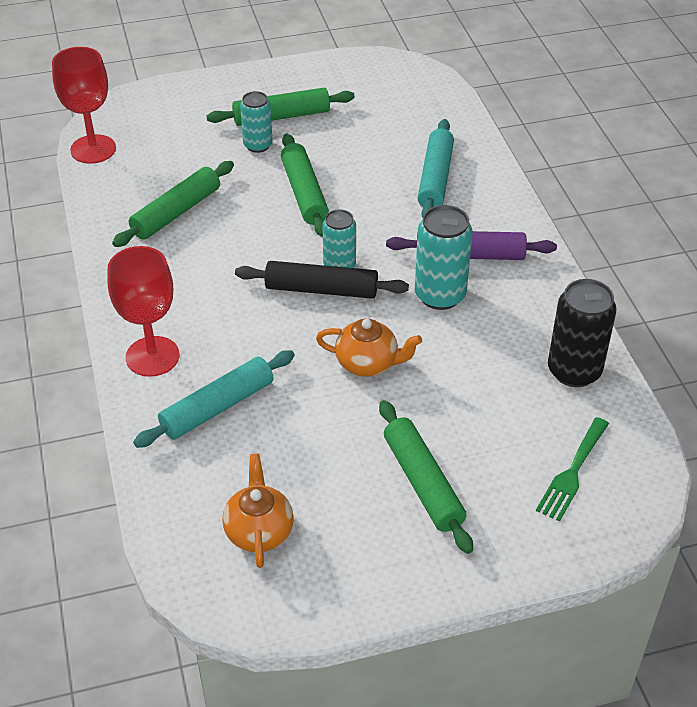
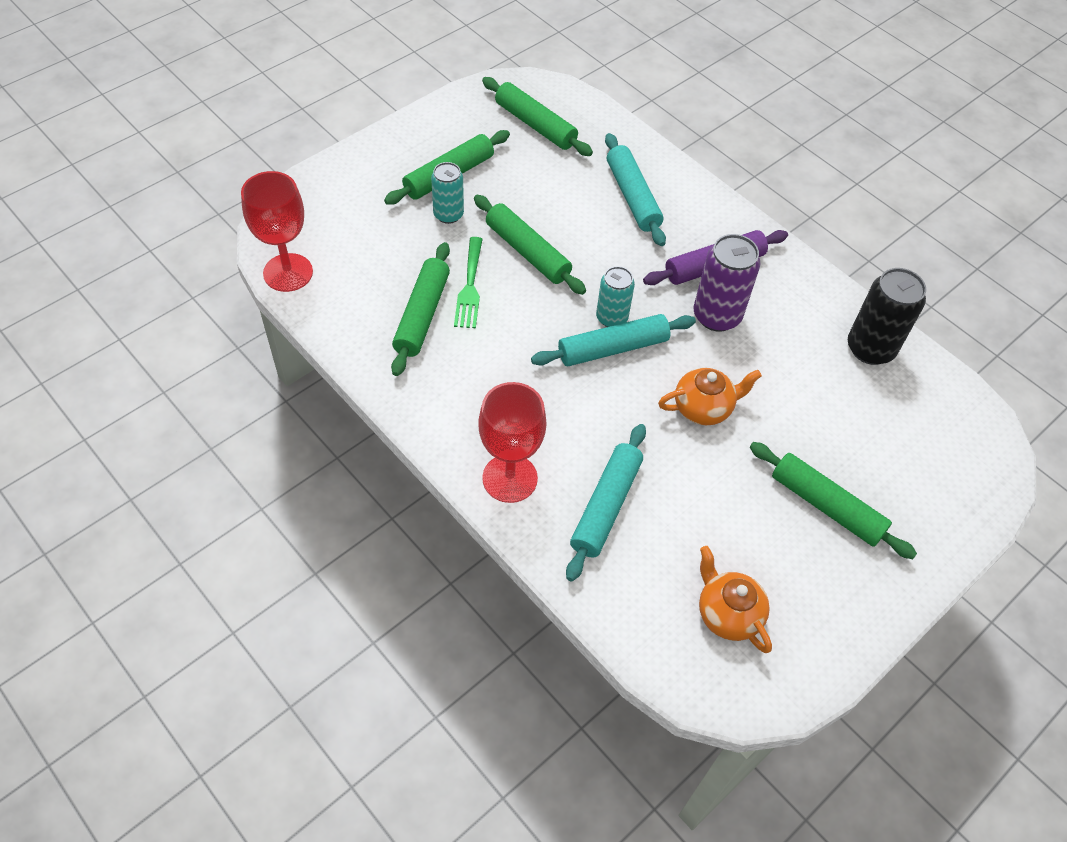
camera: 30 degrees left, 10 degrees up
black rolling pin [235,261,409,299] -> turquoise rolling pin [531,314,696,366]
turquoise can [415,205,472,310] -> purple can [694,234,760,332]
green fork [536,417,609,522] -> green fork moved to [454,237,482,328]
none -> green rolling pin [482,77,593,156]

